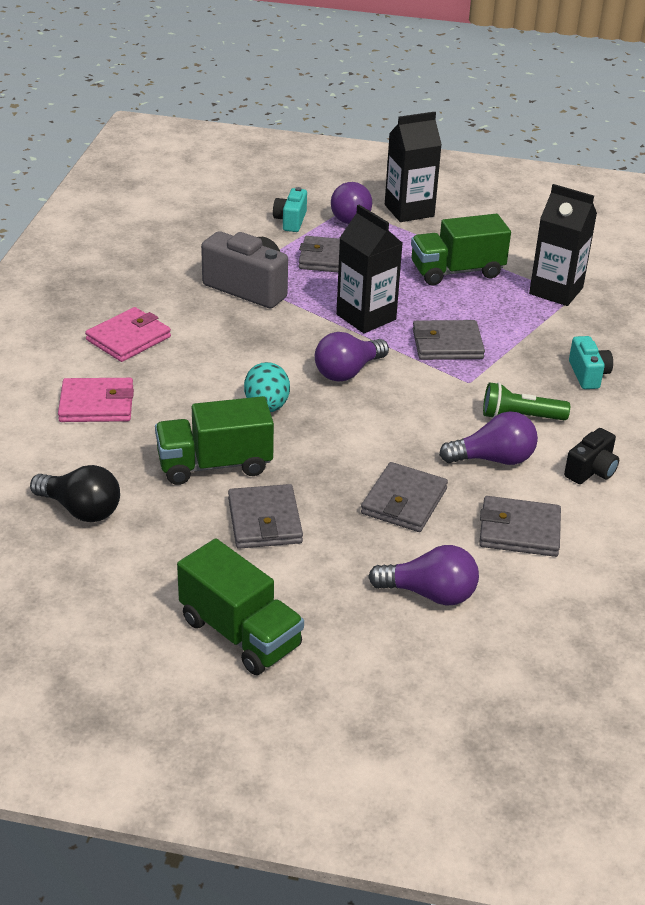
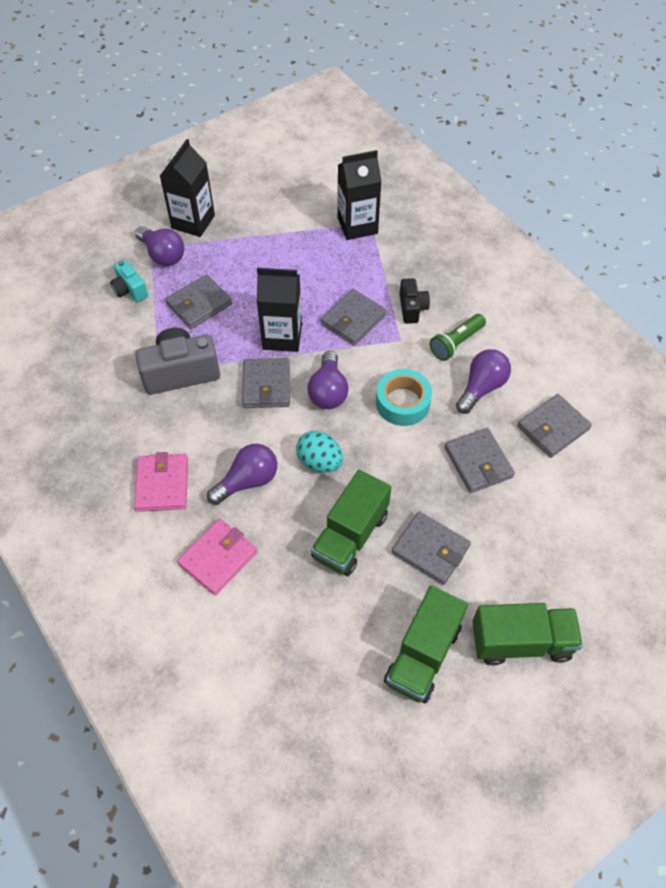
camera: 45 degrees left, 20 degrees up
black light bulb [30,465,120,522] -> none
purple light bulb [368,545,479,605] -> purple light bulb moved to [207,444,277,505]
green truck [411,214,511,285] -> green truck moved to [384,585,468,703]
black camera [564,428,619,484] -> black camera moved to [400,278,430,324]
turquoise camera [569,336,613,389] -> none
none -> grey wallet [242,358,290,408]
none -> turquoise tape [376,369,432,426]

